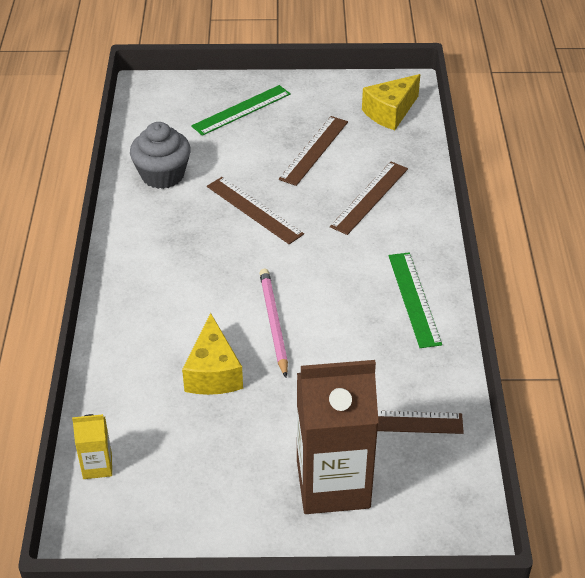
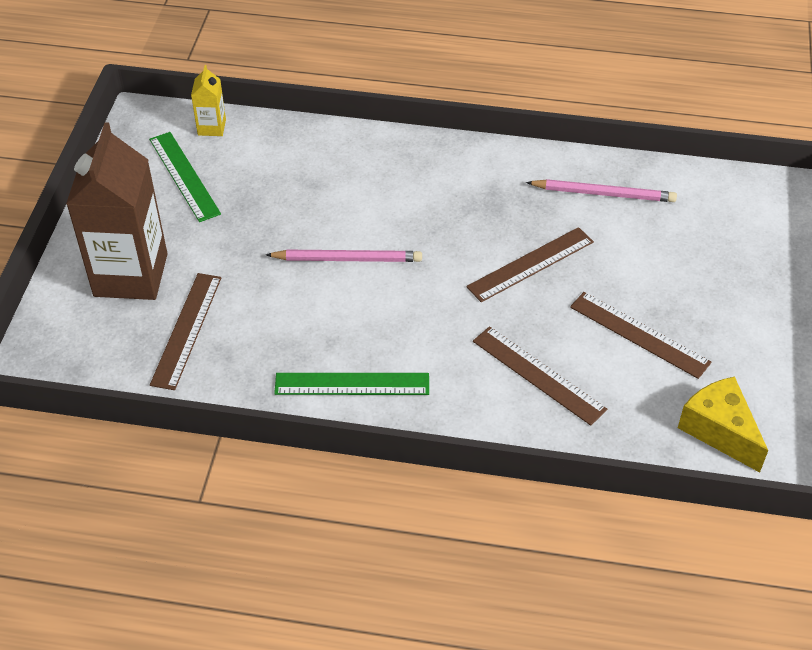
camera: 100 degrees right, 5 degrees up
grey cupcake [130,122,191,189] -> pink pencil [526,179,677,202]
yellow cheese [182,313,243,395] -> none
green ruler [191,85,291,136] -> green ruler moved to [149,132,221,222]

